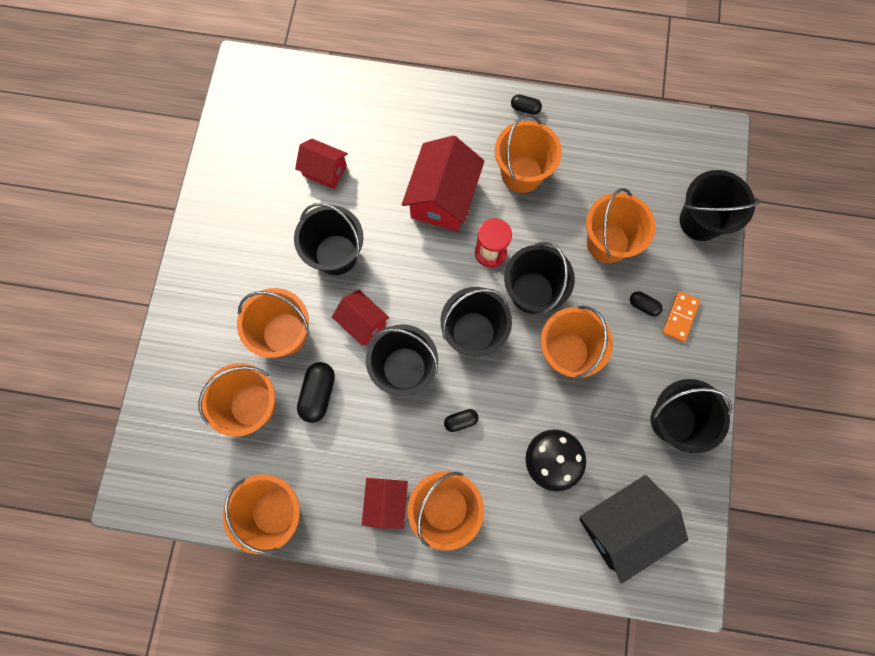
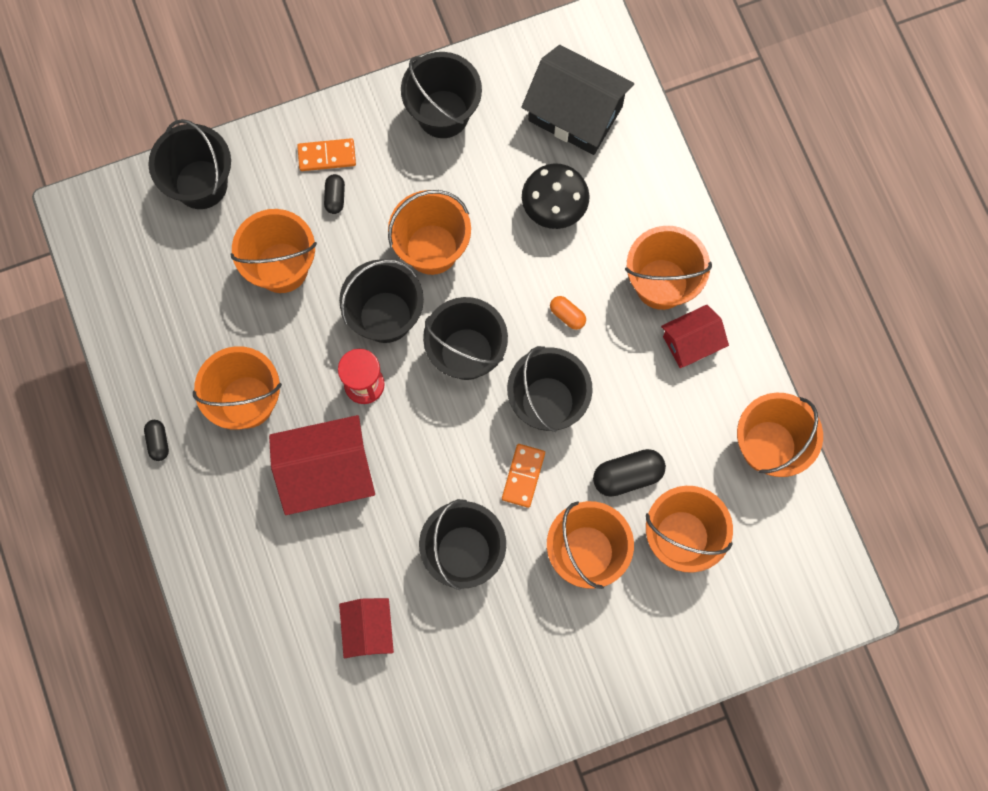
camera: 120 degrees left, 0 degrees up
red house [332,290,390,345] -> orange domino [502,444,545,508]
black capsule [444,409,479,432] -> orange capsule [550,296,586,330]

